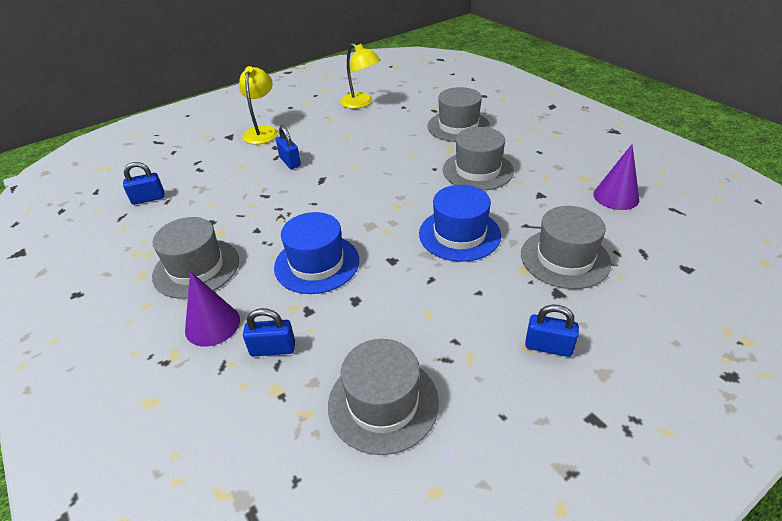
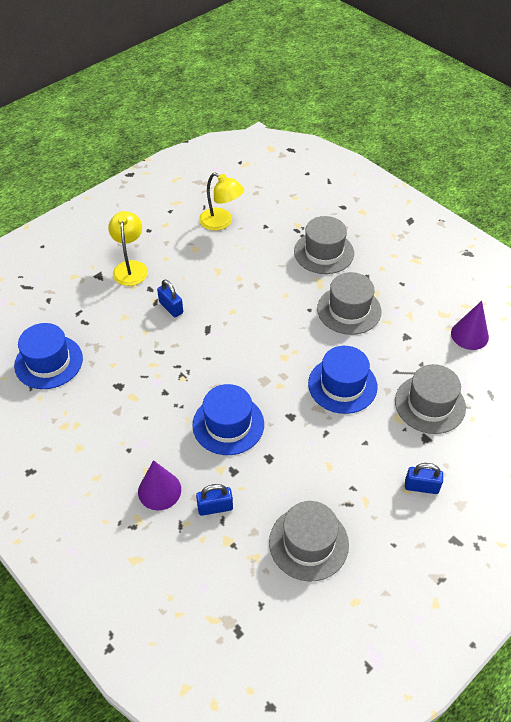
camera: 10 degrees left, 10 degrees up
blue padlock [123,162,164,205] -> blue hat [14,323,83,389]
grey hat [152,217,239,299] -> none

